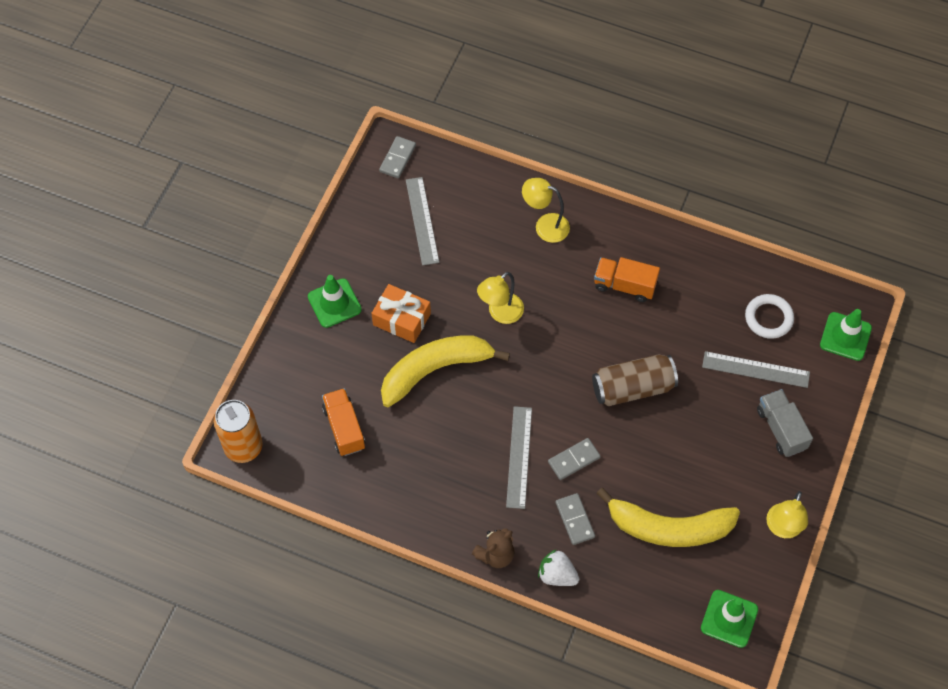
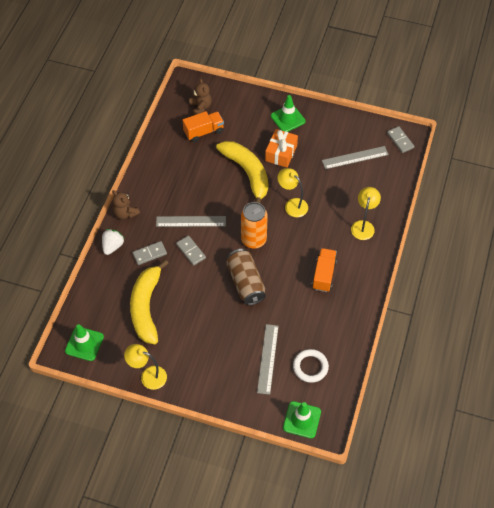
camera: 85 degrees right, 5 degrees down
orange can [214,400,263,463] -> orange can moved to [241,202,268,249]
grey domino [379,136,416,178] -> grey domino turned 45 degrees clockwise [387,126,414,153]
grey truck [757,389,813,457] -> none
none -> brown teddy bear [189,78,212,115]

